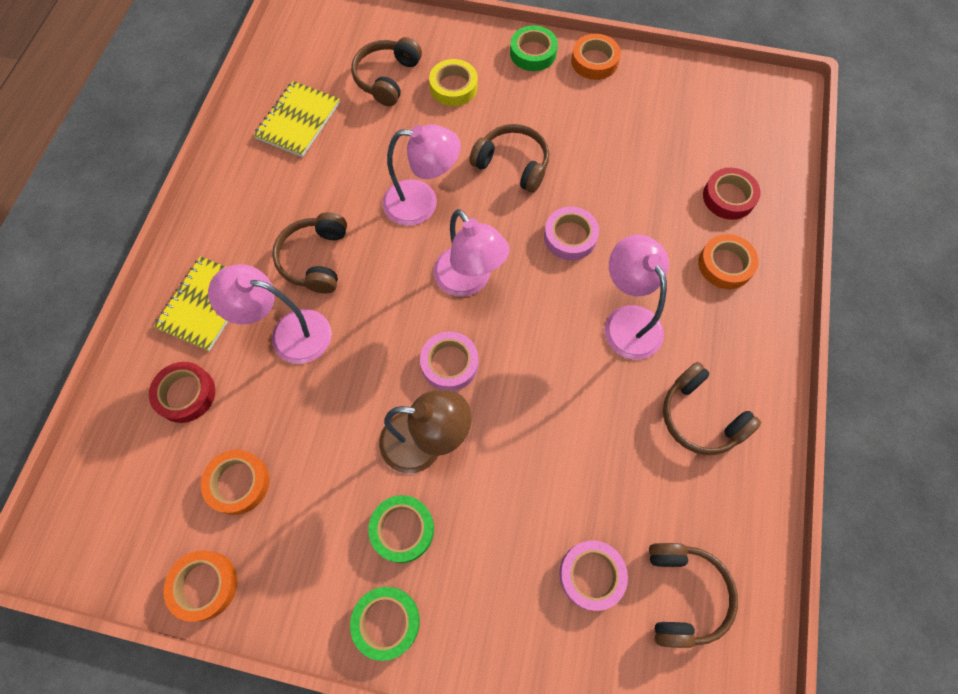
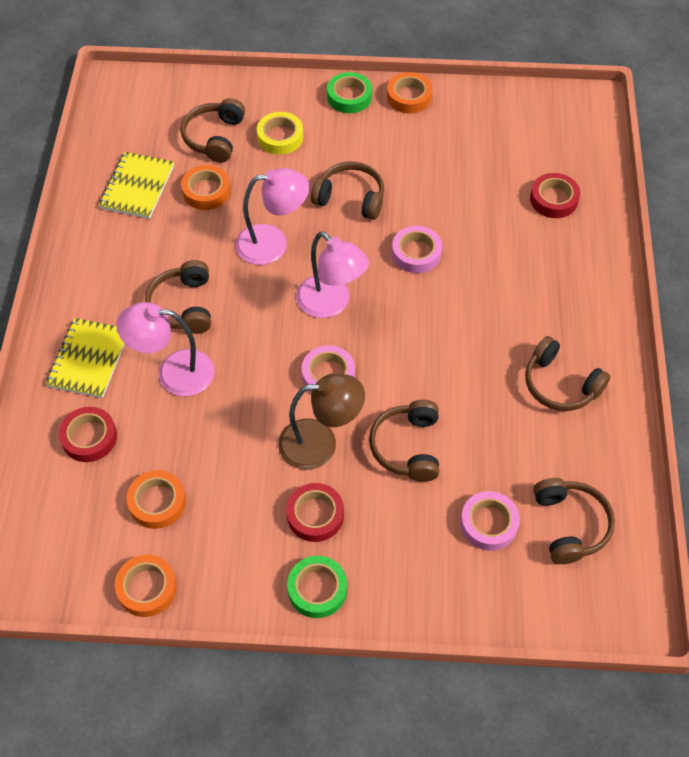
camera: 10 degrees left, 10 degrees down
green tape [368,495,434,563] -> red tape [286,483,344,542]
pink lamp [605,235,669,359] -> none
orange tape [698,234,759,289] -> orange tape moved to [181,165,230,210]
none -> brown headphones [369,400,439,482]

